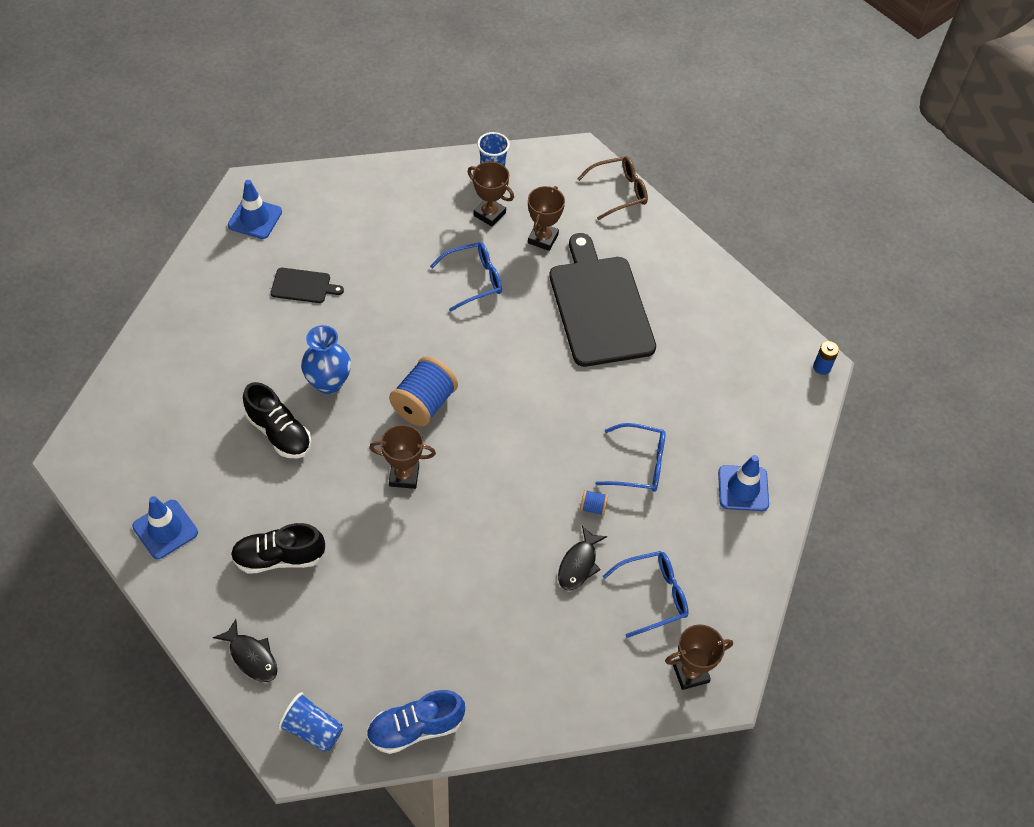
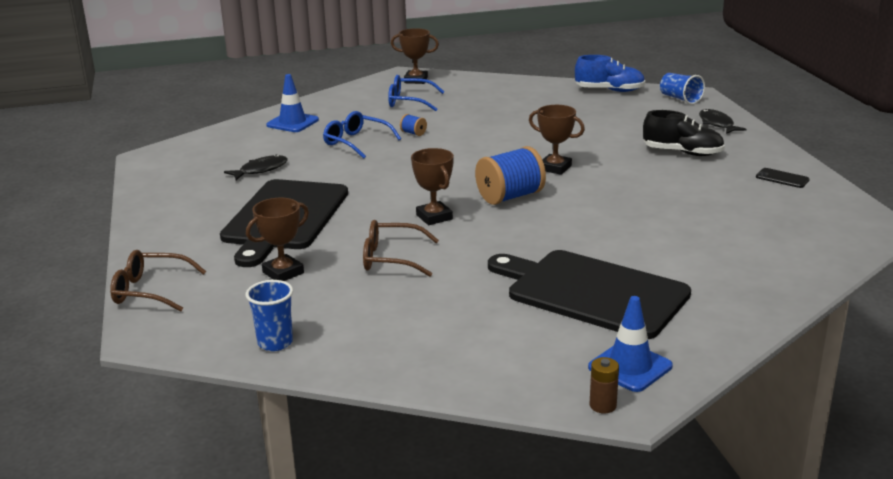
camera: 150 degrees left, 30 degrees down
blue traffic cone [132,496,198,559] -> black phone [756,168,810,188]
black shoe [243,382,311,458] -> none
black cutting board [271,268,344,303] -> black cutting board [488,250,691,339], size x2.27
blue vase [301,325,351,394] -> none
blue glasses [430,242,502,312] -> brown glasses [363,220,439,277]
brown trophy [468,161,514,227] -> brown trophy moved to [411,148,454,225]
black fish [558,525,607,591] -> black fish moved to [224,154,288,180]
blue battery [813,341,839,375] -> none
none -> brown battery [590,357,619,414]

